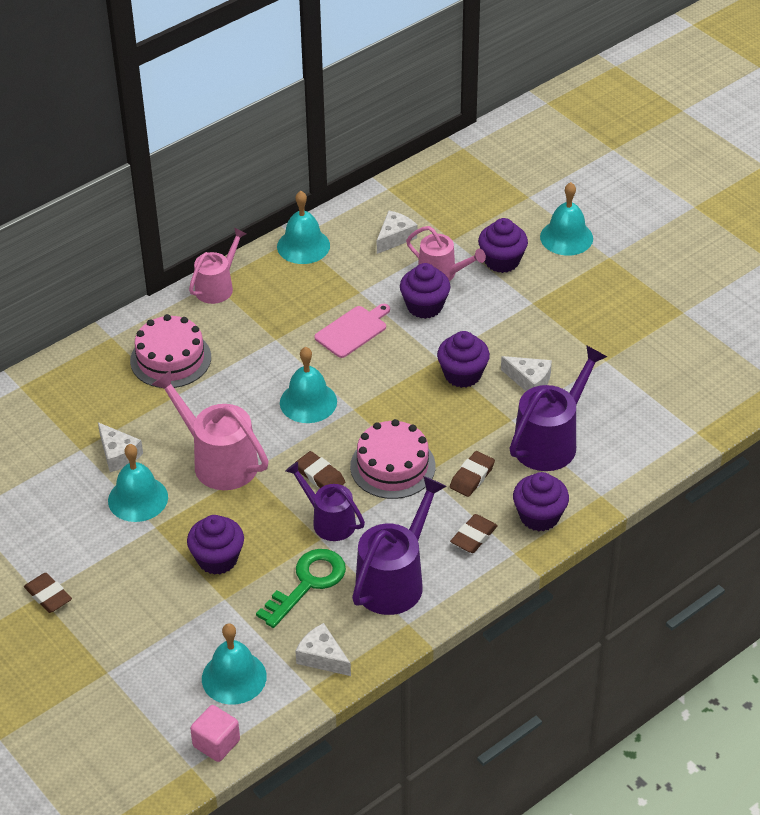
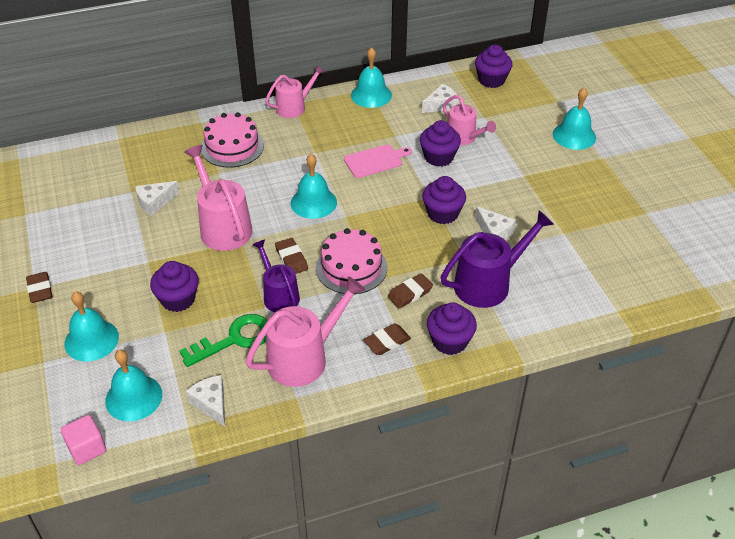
camera: 20 degrees right, 0 degrees up
white cheese [98,422,143,472] -> white cheese turned 75 degrees clockwise [135,181,179,216]
turquoise bell [108,444,168,522] -> turquoise bell moved to [64,291,119,361]
purple watering can [352,476,447,615] -> pink watering can [245,276,366,387]
purple cupcake [478,218,528,273] -> purple cupcake moved to [475,45,513,88]

